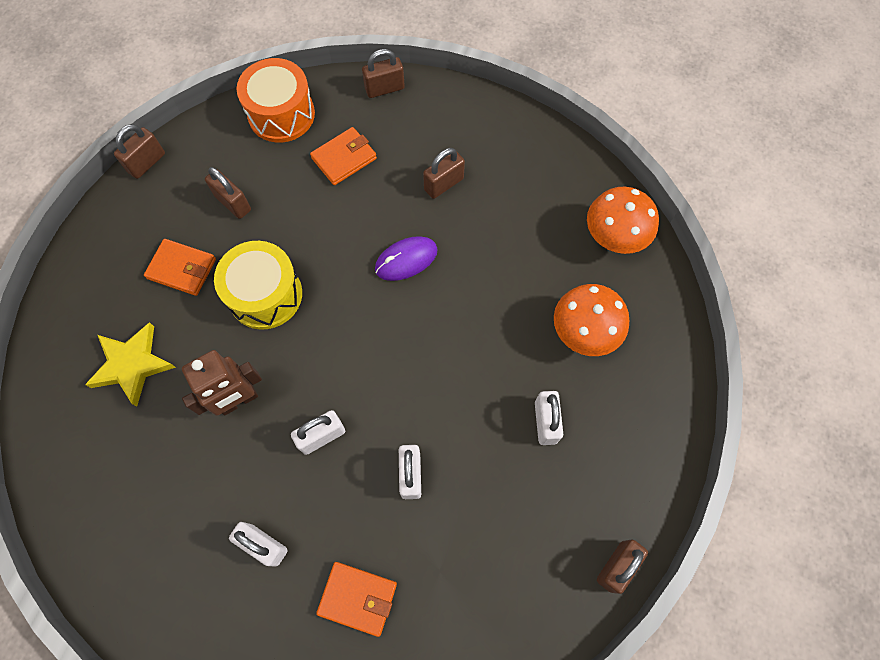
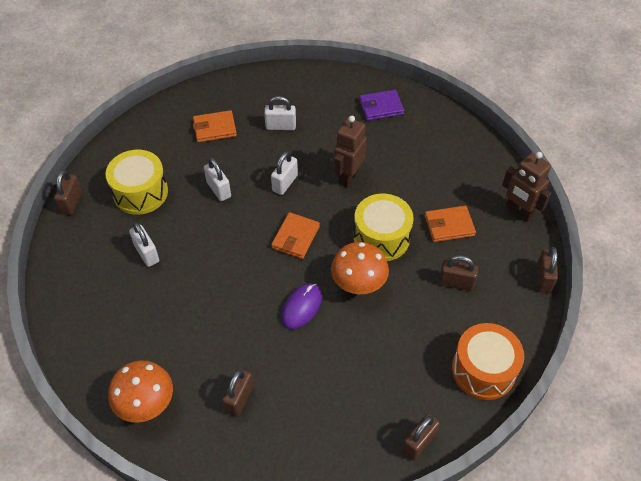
camera: 150 degrees right, 15 degrees down
yellow star [85,322,176,406] -> none
orange wallet [310,127,377,185] -> orange wallet moved to [271,212,320,259]
brown padlock [423,148,465,199] -> brown padlock moved to [222,368,254,417]
orange mushroom [554,284,629,356] -> orange mushroom moved to [331,242,389,294]
none -> yellow drum [105,150,168,215]
none -> purple wallet [359,90,404,121]
none -> brown robot [502,152,551,222]

